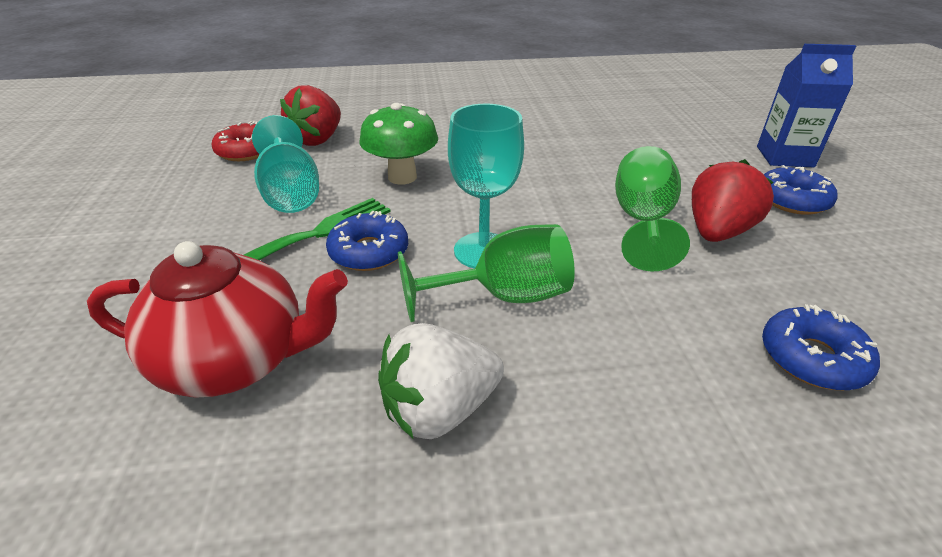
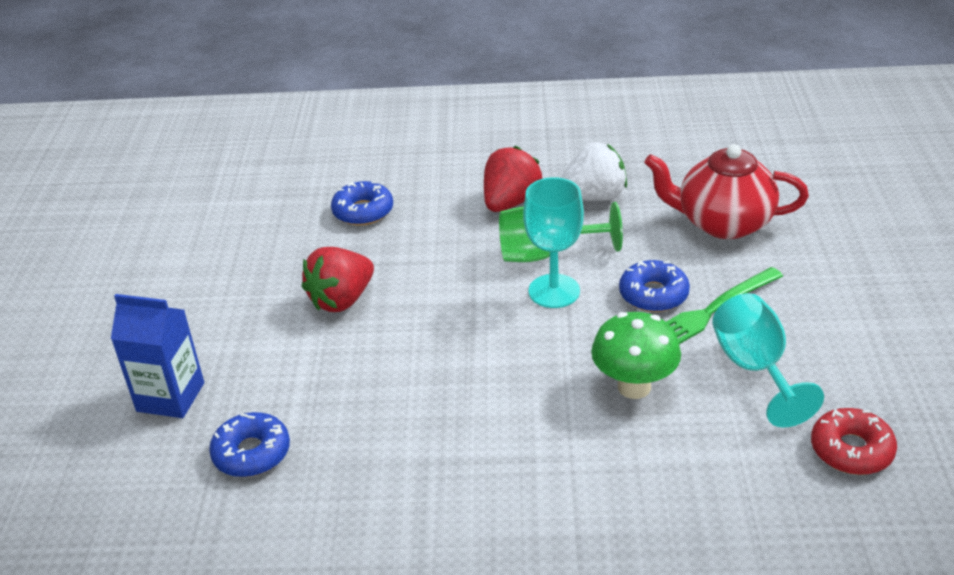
camera: 170 degrees left, 0 degrees up
red strawberry [280,85,341,146] -> red strawberry moved to [484,146,542,212]
green goblet [615,146,690,271] -> none
blue donut [764,165,838,215] -> blue donut moved to [209,412,290,477]

